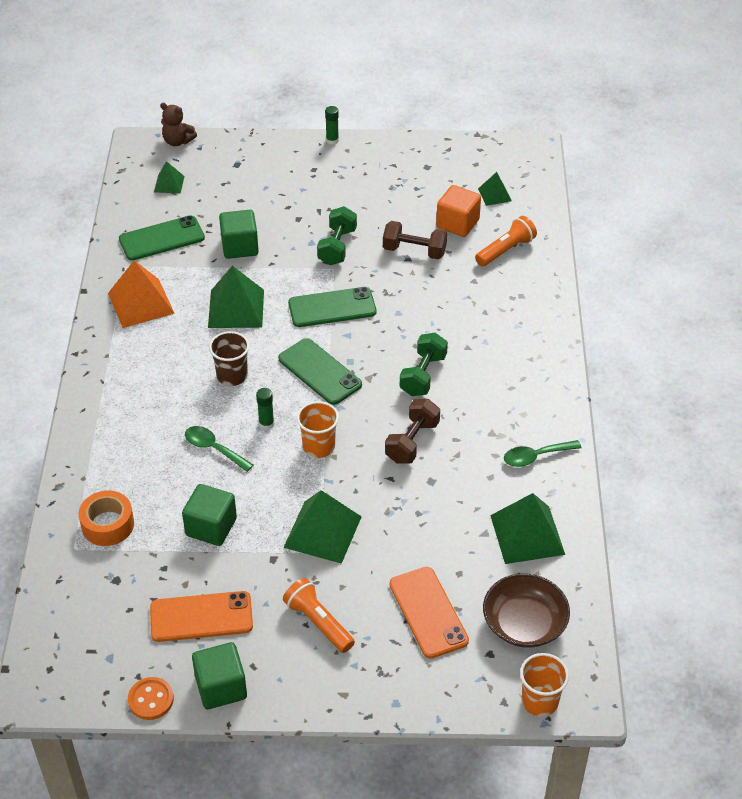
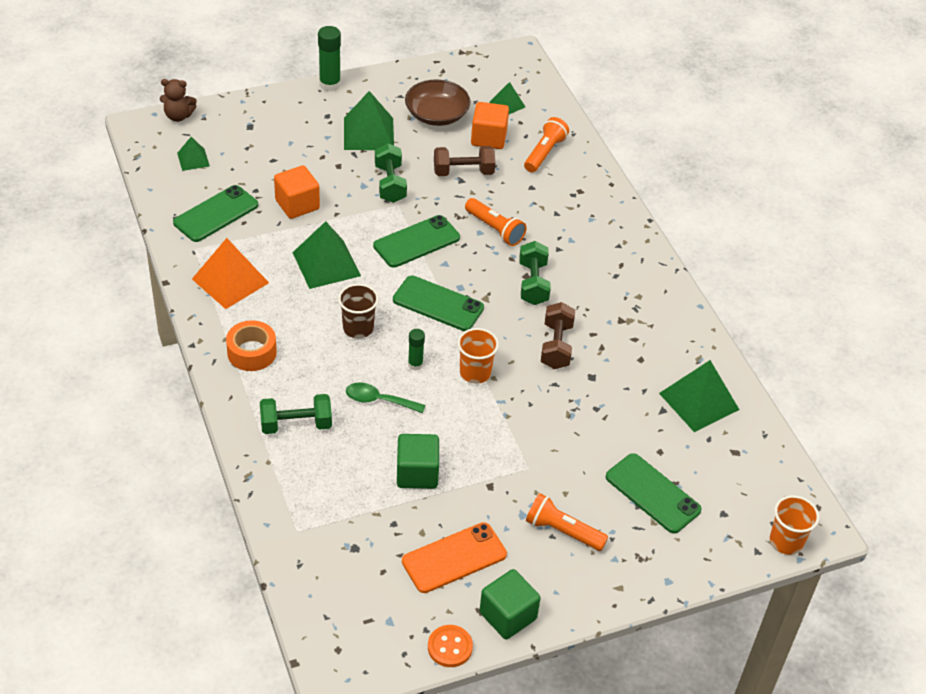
camera: 25 degrees left, 0 degrees up
orange tape [79,491,134,546] -> orange tape moved to [226,320,277,371]
green cube [219,210,259,259] -> orange cube [274,165,320,219]
green pyramid [283,490,362,564] -> green pyramid moved to [344,91,394,150]
green glue stick [325,106,339,145] -> green glue stick [318,26,341,91], size x1.68
orange phone [390,567,469,659] -> green phone [606,453,702,533]
brown bowl [483,573,570,648] -> brown bowl moved to [405,79,470,126]
green spoon [504,440,582,467] -> none
none -> green dumbbell [260,394,332,434]
none -> orange flashlight [465,198,527,246]

